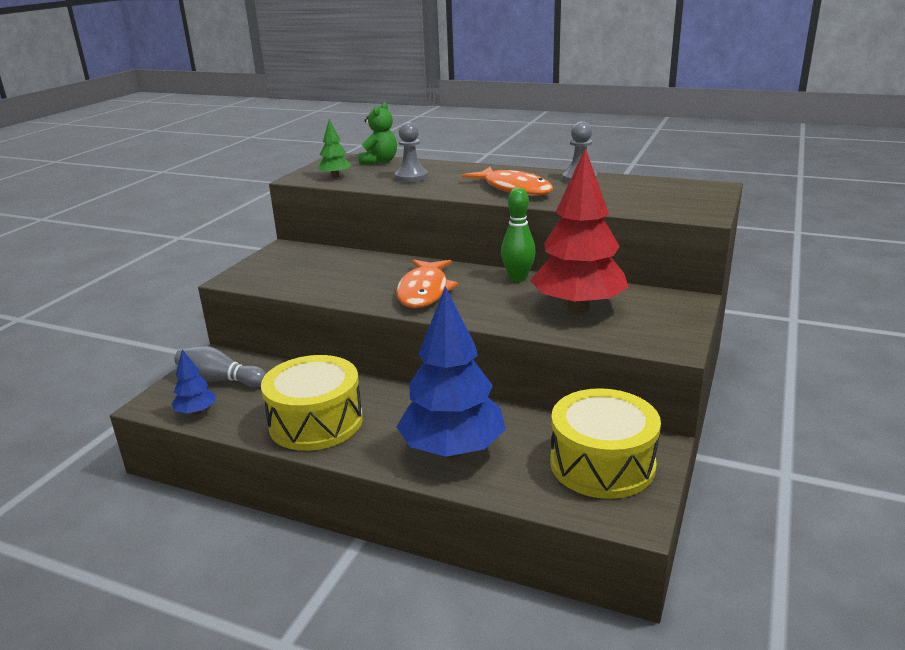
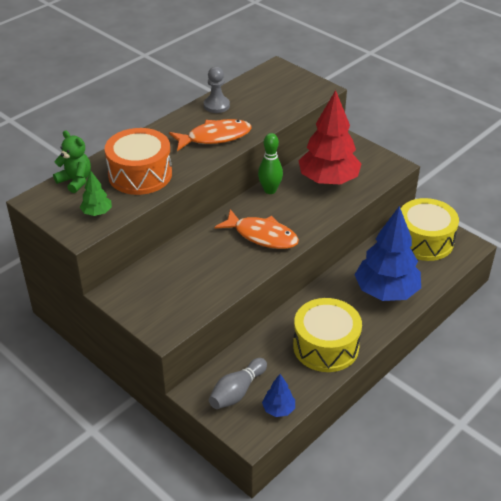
camera: 70 degrees left, 15 degrees up
grey pawn [395,122,428,182] -> orange drum [105,128,172,195]

